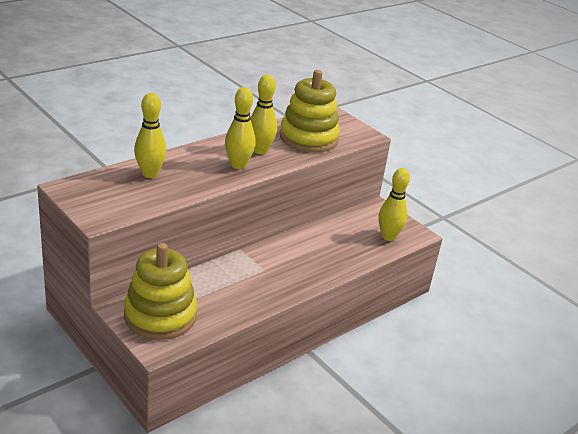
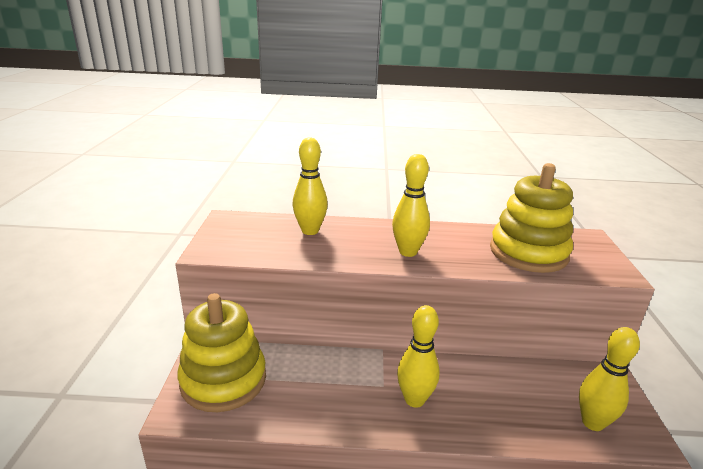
camera: 45 degrees right, 5 degrees down
yellow bowling pin [251,75,277,154] -> yellow bowling pin moved to [397,305,440,408]

